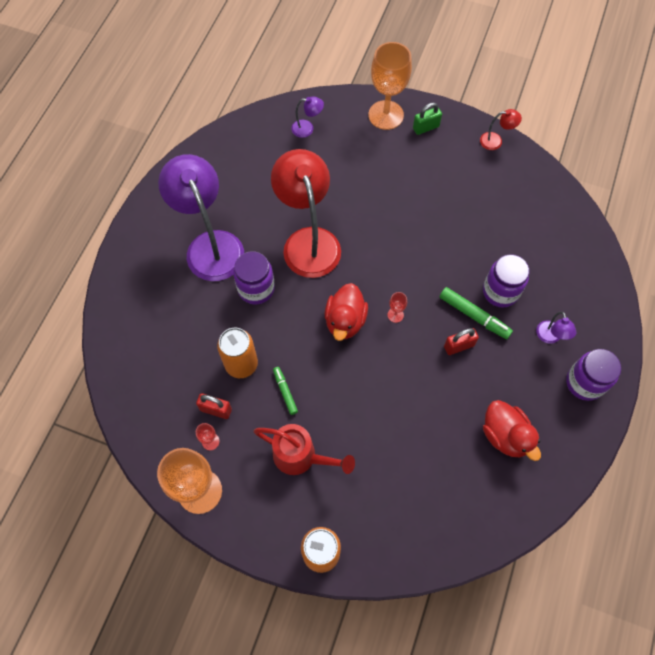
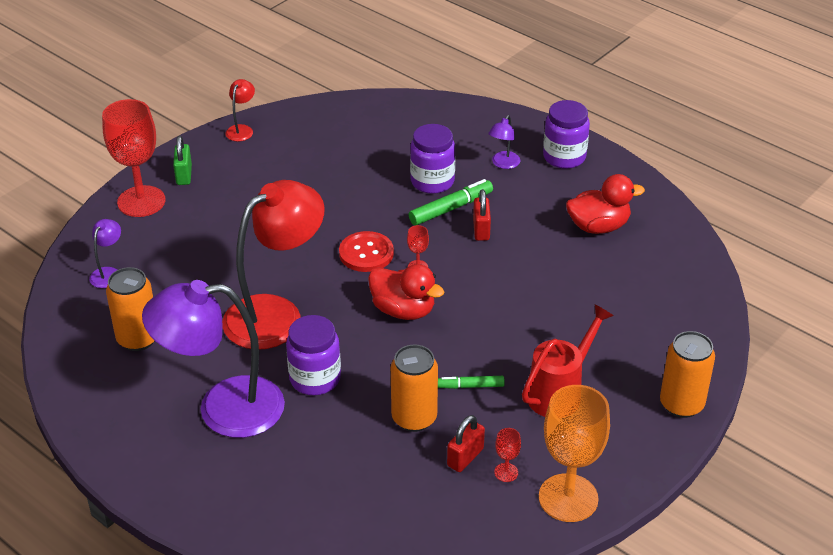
camera: 70 degrees left, 25 degrees down
red lamp [271,149,341,278] -> red lamp turned 135 degrees clockwise [222,180,325,350]
orange goblet [368,42,412,130] -> red goblet [102,99,165,217]
purple lamp [536,312,576,344] -> purple lamp turned 105 degrees clockwise [488,115,520,169]
none -> orange can [106,267,155,351]
none -> red button [339,231,394,272]

